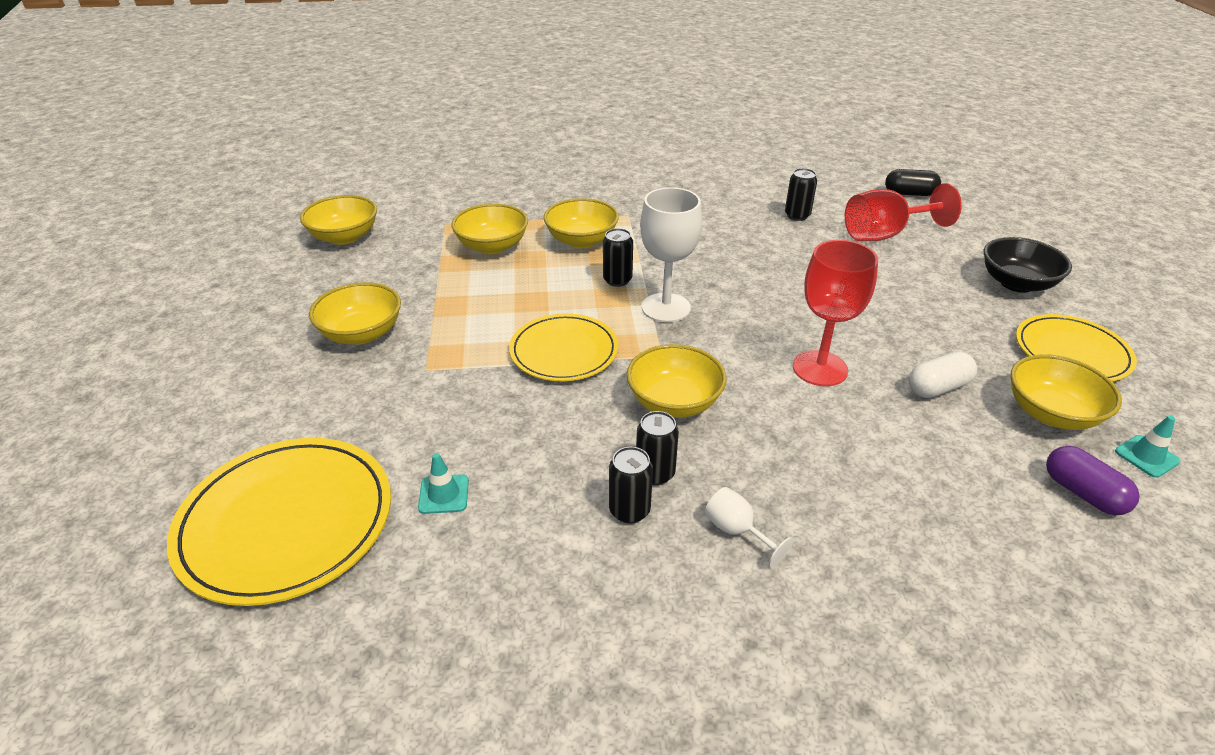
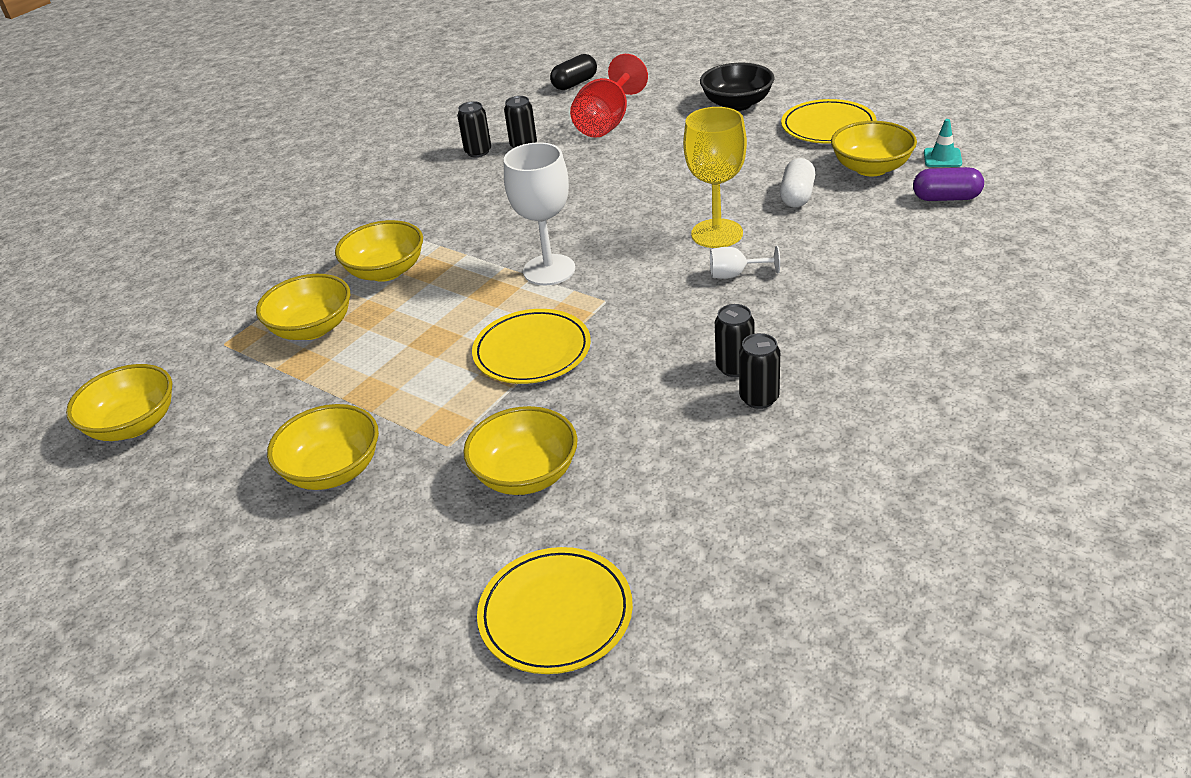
camera: 45 degrees left, 0 degrees up
yellow plate [167,438,391,606] -> yellow plate [477,547,633,674], size x0.66
turquoise traffic cone [418,453,469,514] -> none
black can [603,228,633,287] -> black can moved to [457,101,491,157]
yellow bowl [627,344,726,418] -> yellow bowl moved to [463,406,578,495]
white goblet [705,487,793,567] -> white goblet moved to [710,246,780,279]
red goblet [793,240,878,386] -> yellow goblet [683,107,747,248]

